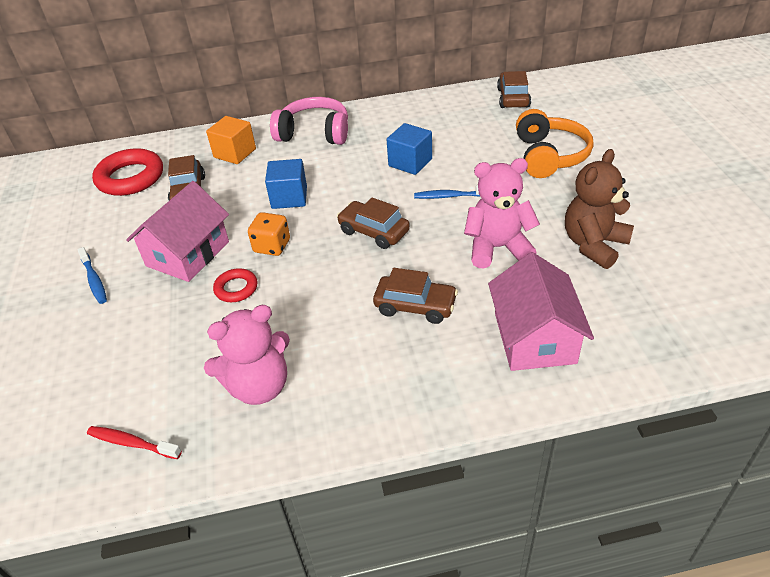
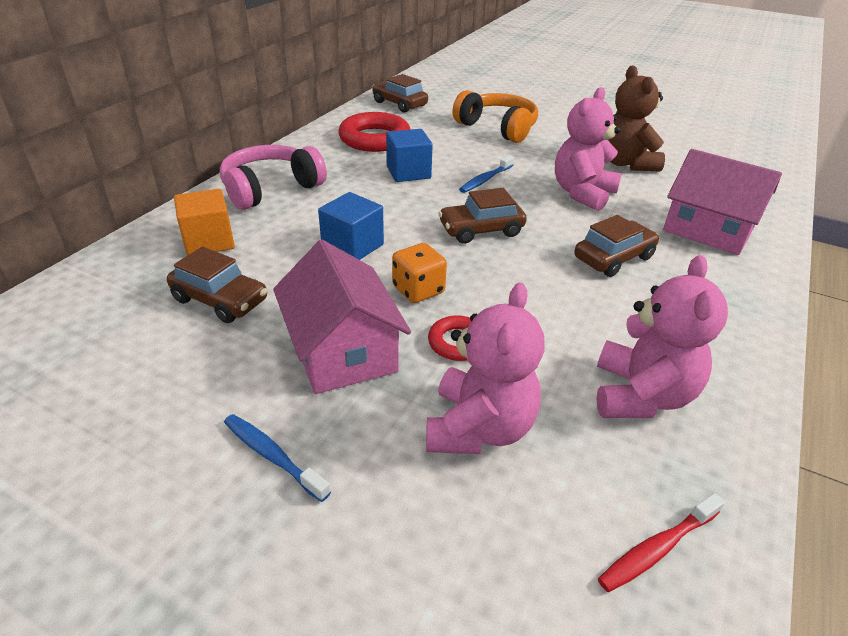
camera: 55 degrees left, 5 degrees down
blue toothbrush [77,247,107,304] -> blue toothbrush turned 150 degrees counterclockwise [224,414,331,502]
red ring [92,148,163,196] -> red ring moved to [338,112,411,152]
none -> pink teddy bear [426,282,544,454]

